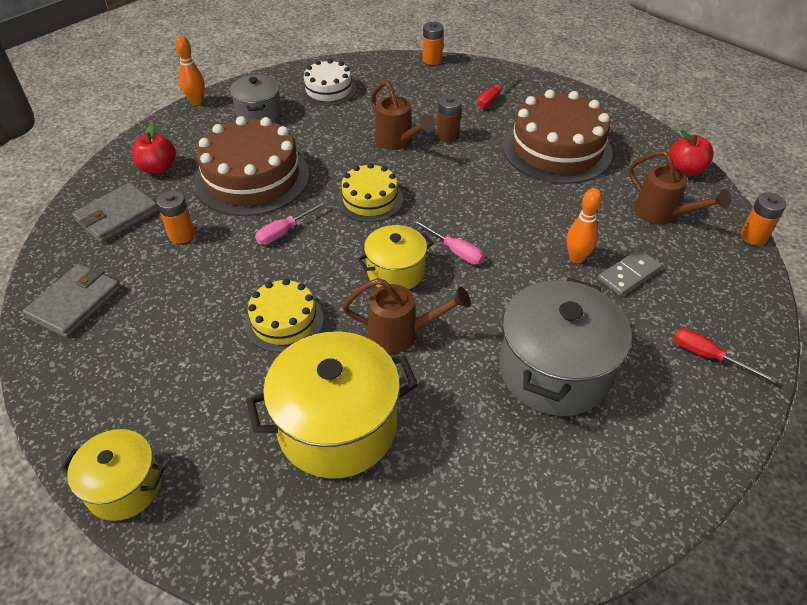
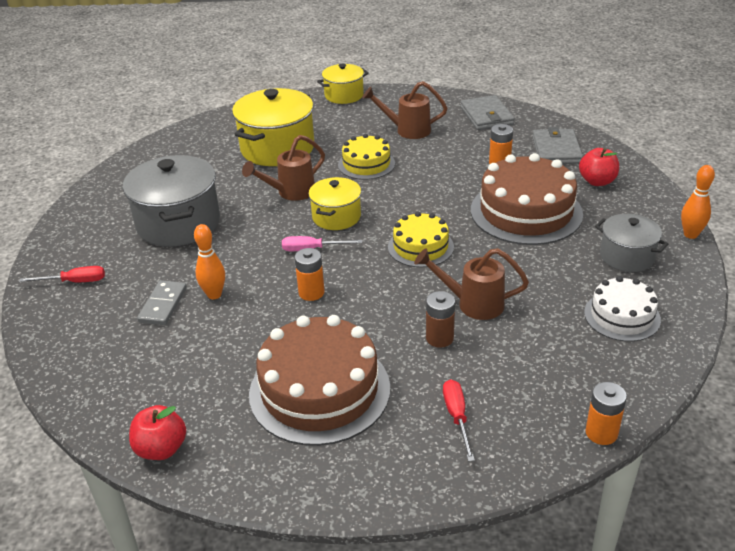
camera: 140 degrees right, 10 degrees down
pink screwdriver [255,200,327,245] -> none
brown watering can [629,150,731,225] -> brown watering can moved to [362,81,447,139]
orange battery [740,193,786,246] -> orange battery moved to [295,248,325,301]

